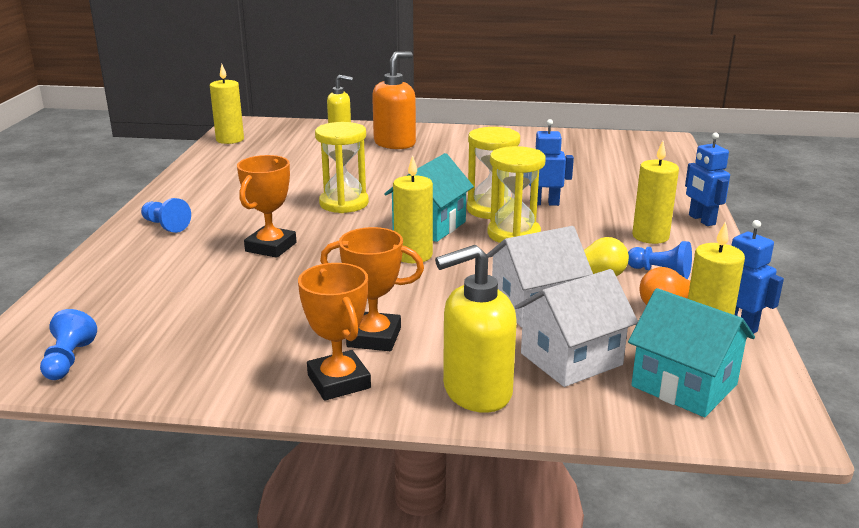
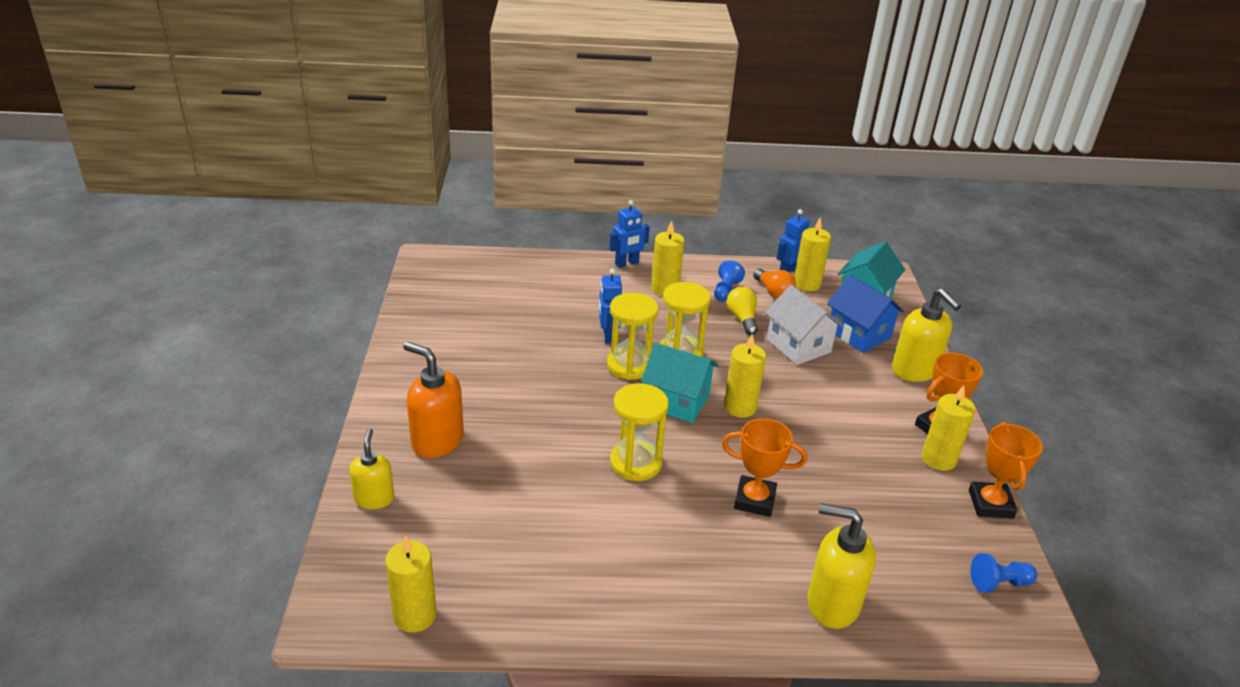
camera: 100 degrees left, 10 degrees up
blue pawn [141,198,191,233] -> none
orange trophy [320,227,424,351] -> orange trophy moved to [969,422,1043,519]
white house [514,269,638,387] -> blue house [827,275,904,353]
none -> yellow soap dispenser [807,503,876,629]
none -> yellow candle [922,386,976,471]

